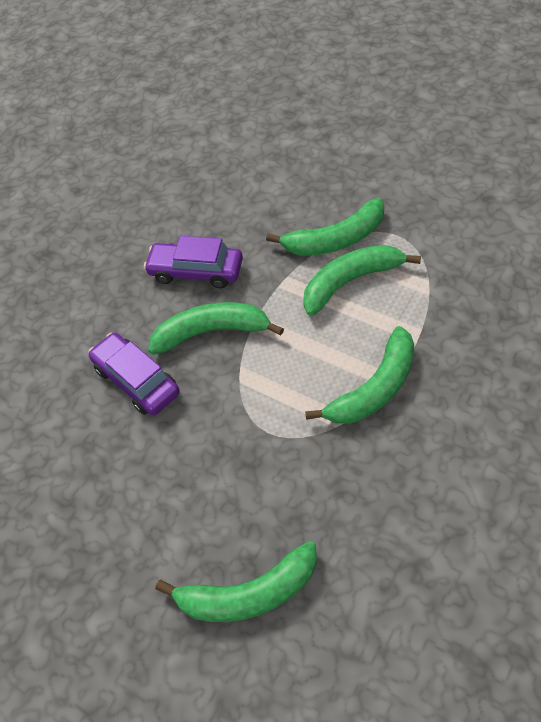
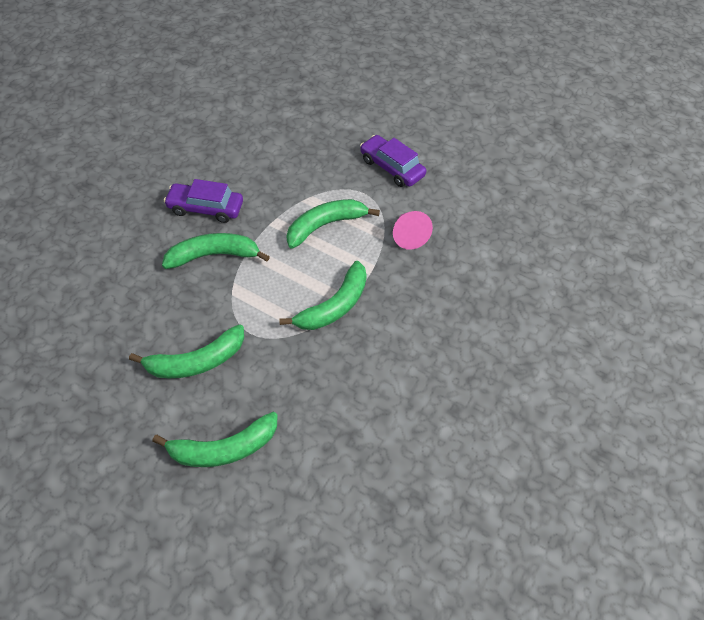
camera: 10 degrees left, 0 degrees up
purple car [88,333,180,415] -> purple car moved to [360,135,426,187]
green banana [266,198,384,256] -> green banana moved to [129,324,244,378]
none -> pink cone [393,211,433,250]

